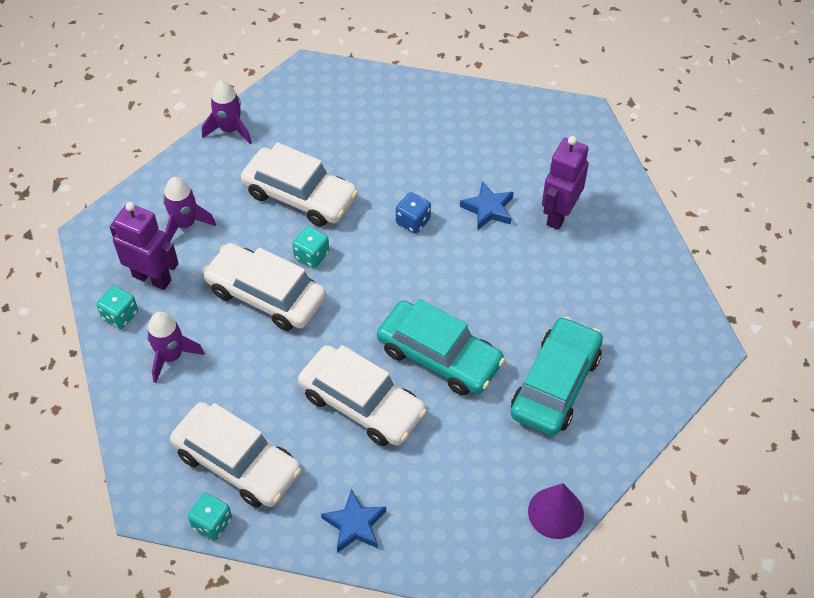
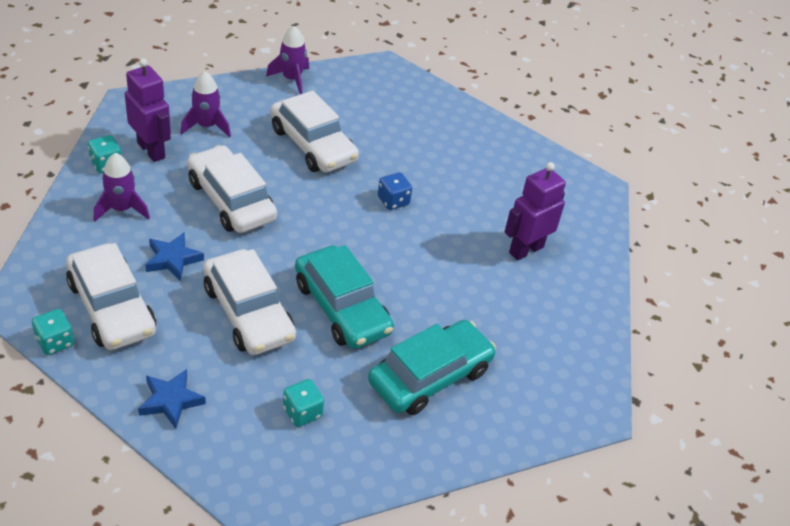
camera: 20 degrees right, 10 degrees down
turquoise dice [292,226,330,268] -> turquoise dice moved to [283,379,324,427]
blue star [460,181,513,230] -> blue star moved to [145,232,204,281]
purple cone [528,483,584,539] -> none

